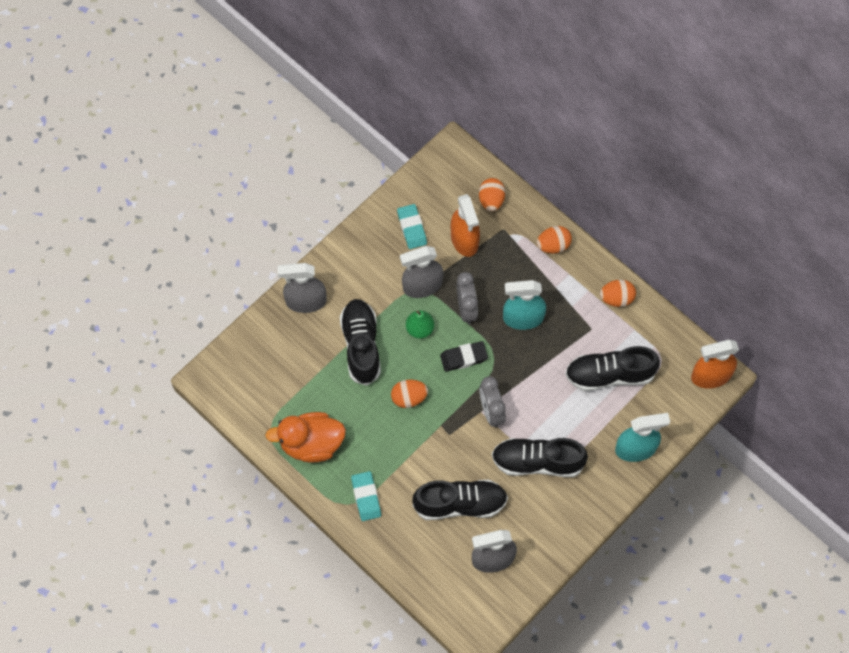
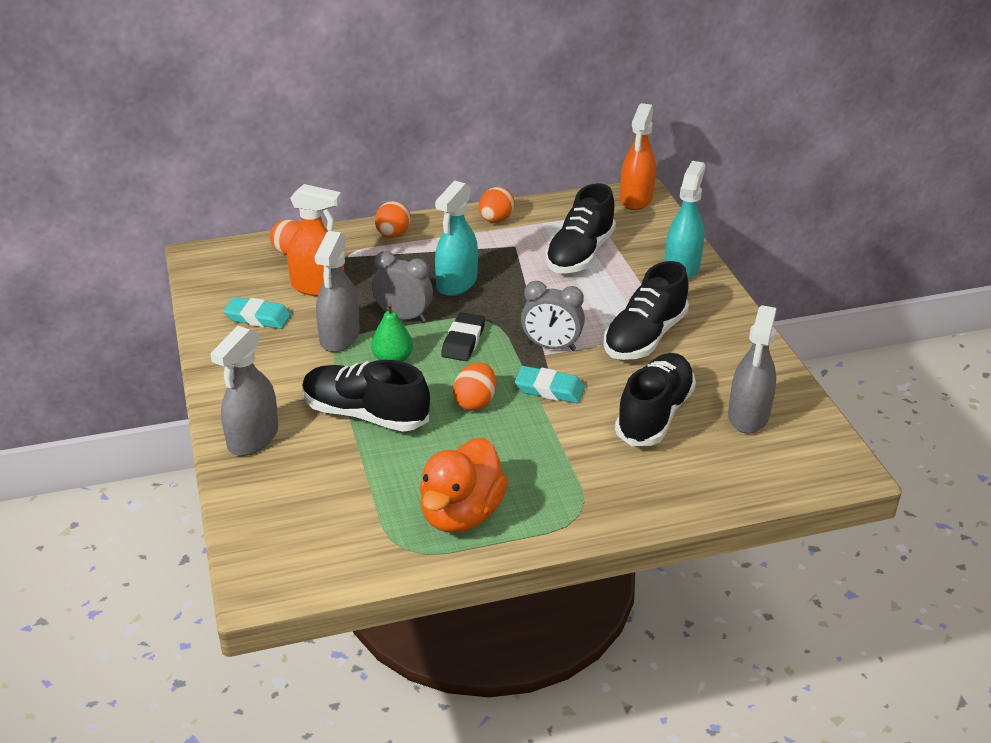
camera: 60 degrees left, 30 degrees down
turquoise eraser [351,471,381,521] -> turquoise eraser moved to [515,366,585,403]

